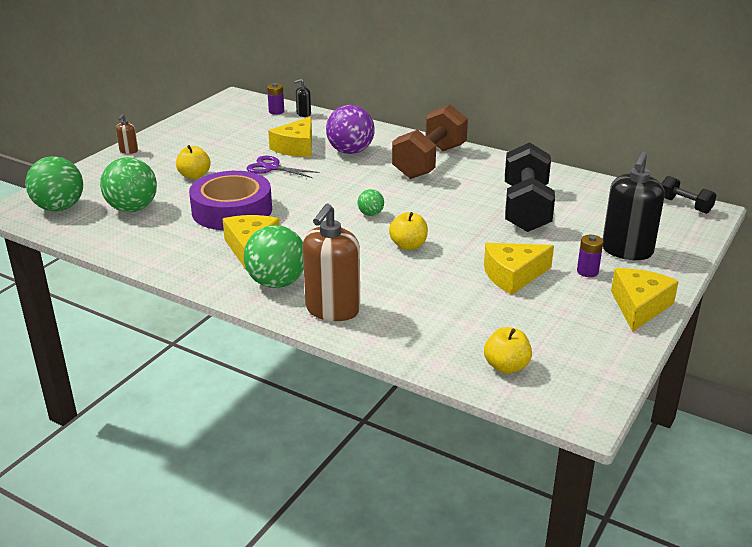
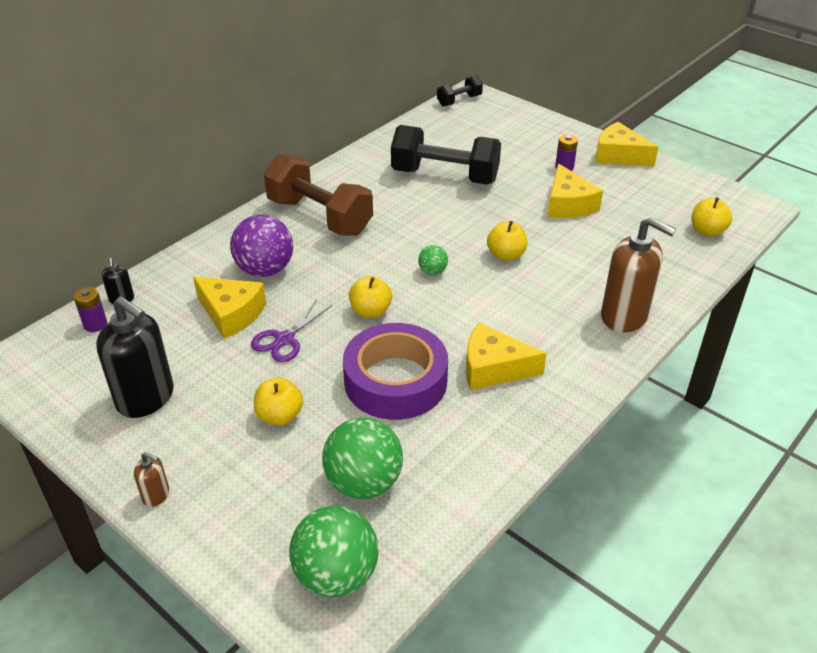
camera: 80 degrees left, 10 degrees up
green ball [243,225,304,288] -> none
black soap dispenser [603,151,665,260] -> black soap dispenser moved to [96,297,174,418]
none -> yellow apple [349,276,392,318]

